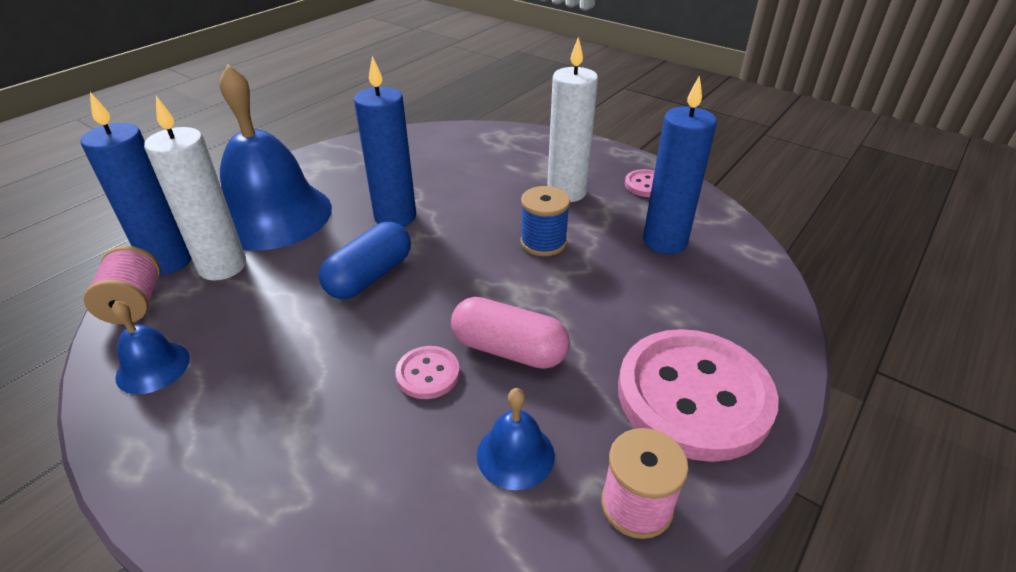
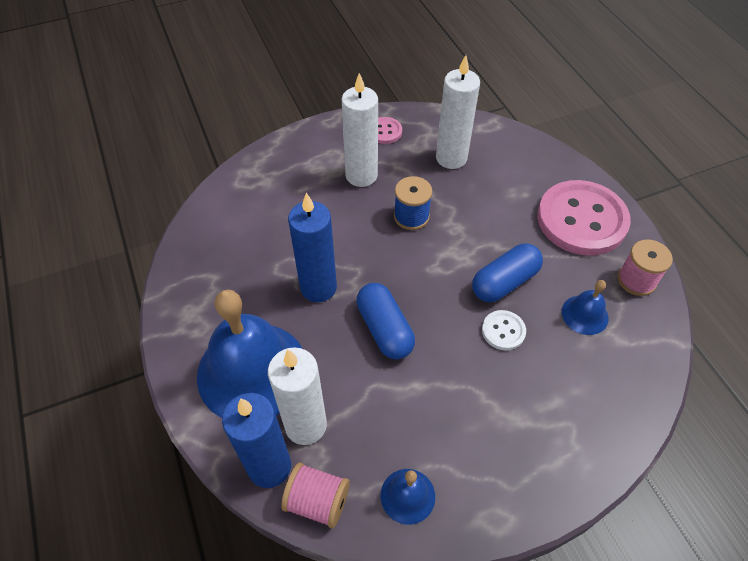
camera: 60 degrees left, 15 degrees up
pink button [395,346,460,399] -> white button [482,310,526,350]
pink capsule [451,297,570,369] -> blue capsule [472,244,543,302]
blue candle [643,75,717,254] -> white candle [436,55,480,169]

